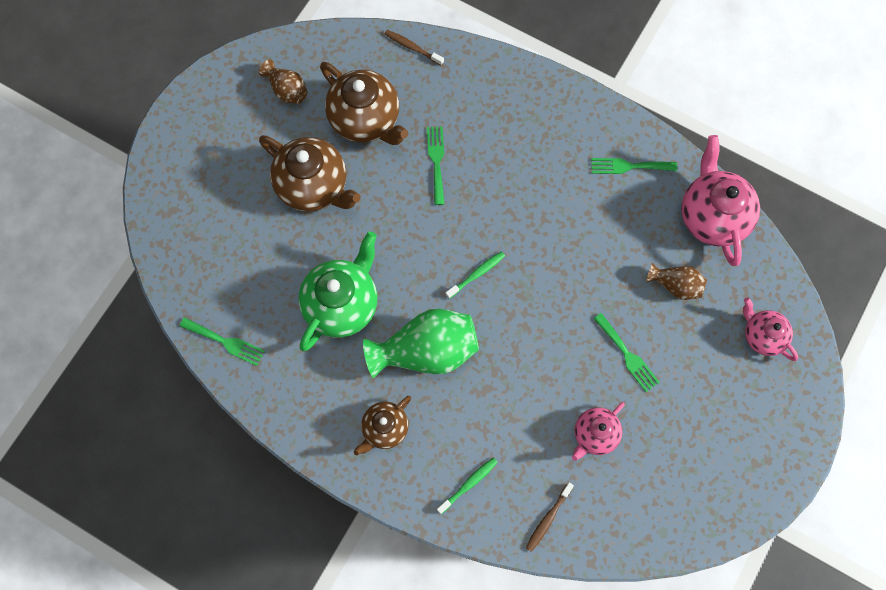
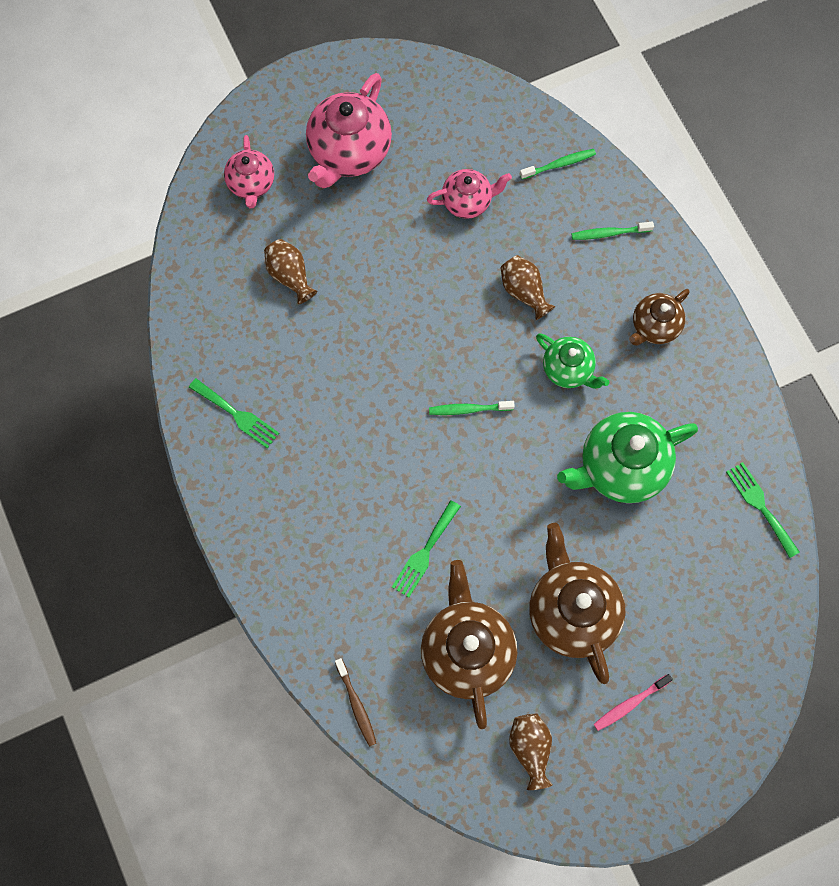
camera: 145 degrees left, 0 degrees up
brown teapot [354,396,411,455] -> brown teapot turned 150 degrees clockwise [629,289,690,346]
green vase [363,309,479,378] -> green teapot [536,333,610,389]
brown toothbrush [526,482,574,552] -> green toothbrush [520,149,596,179]
green fork [594,313,660,392] -> none
pink teapot [681,135,760,266] -> pink teapot moved to [306,73,392,188]
none -> brown vase [500,255,555,320]
none -> pink toothbrush [594,674,673,731]

